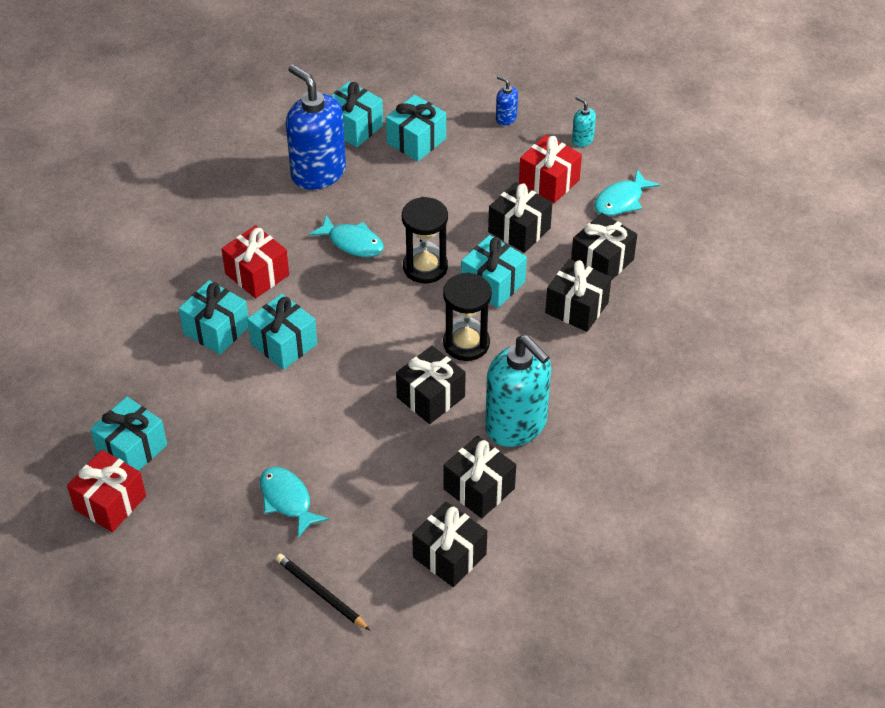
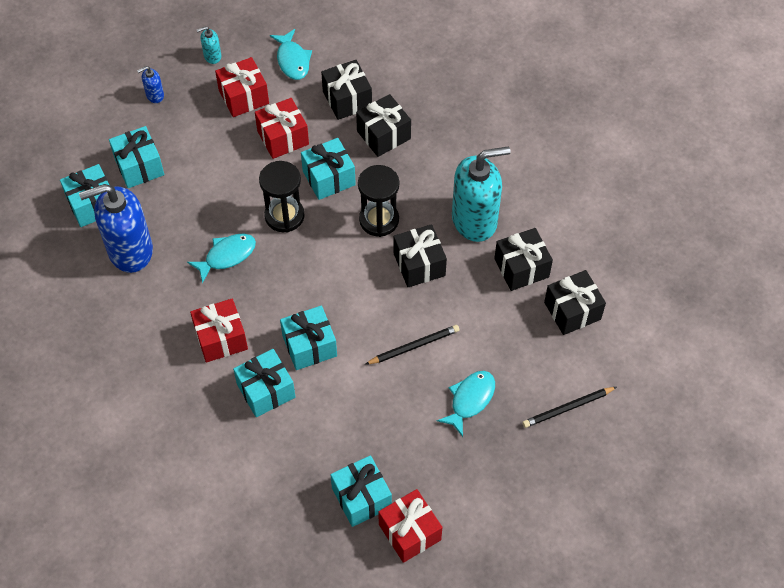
camera: 65 degrees left, 10 degrees up
turquoise fish [260,467,329,538] -> turquoise fish turned 135 degrees clockwise [437,371,495,437]
black gift [488,182,552,253] -> red gift [255,98,309,159]
none -> black pencil [365,325,459,365]

